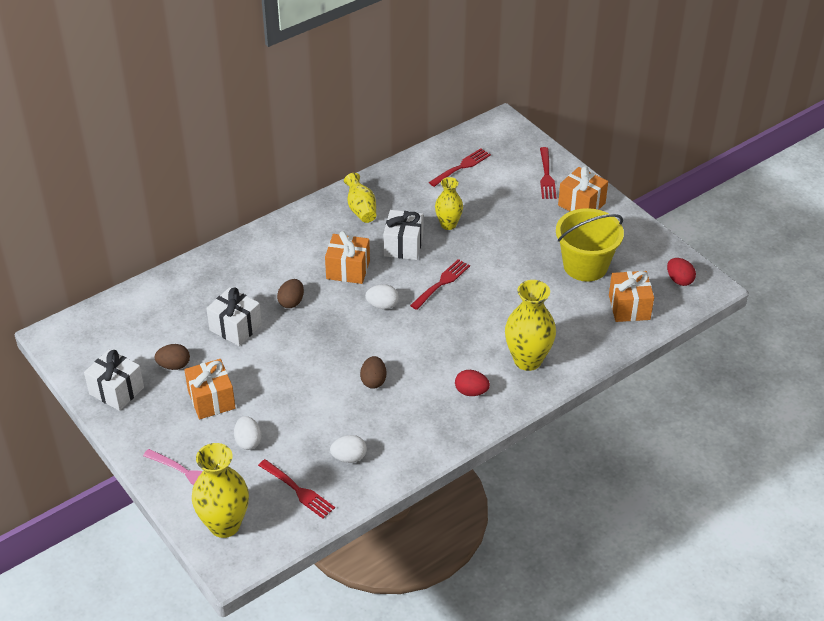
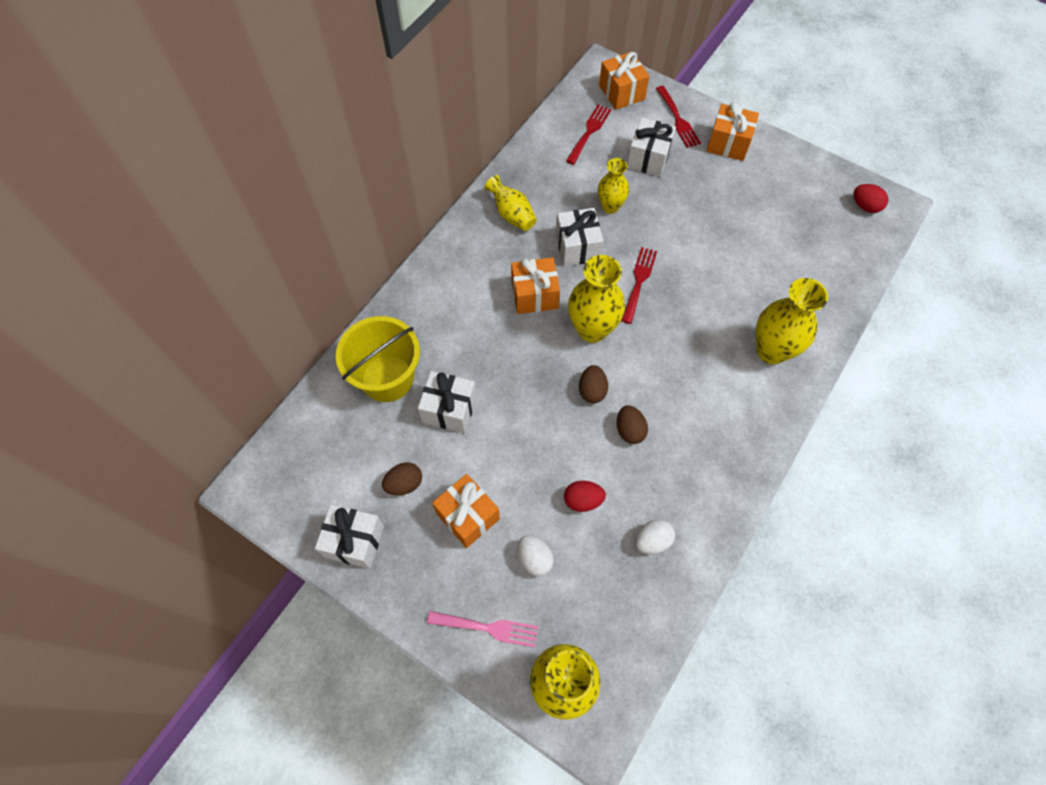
camera: 20 degrees left, 20 degrees up
red fork [258,459,335,519] -> none
brown egg [277,279,304,308] -> brown egg moved to [579,365,608,403]
white egg [365,284,399,309] -> yellow vase [568,255,625,343]
red egg [455,370,490,396] -> red egg moved to [564,481,606,512]
yellow bucket [556,208,624,282] -> yellow bucket moved to [336,316,420,402]
orange gift [609,271,654,322] -> orange gift moved to [599,52,650,110]
none -> white gift [627,118,676,177]

